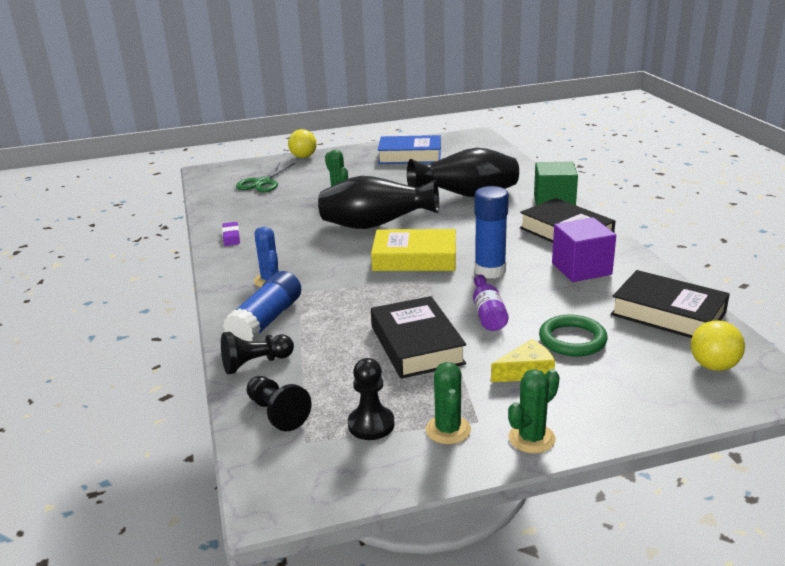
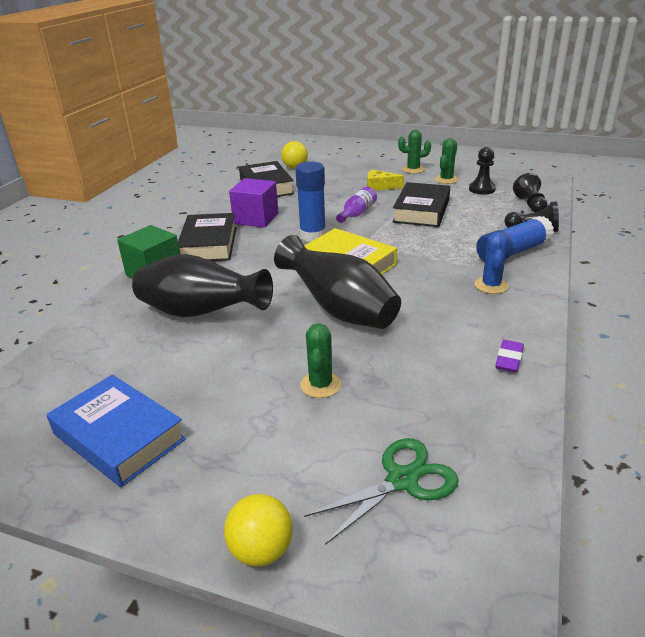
camera: 145 degrees left, 5 degrees up
green ring [539,315,608,356] -> none

